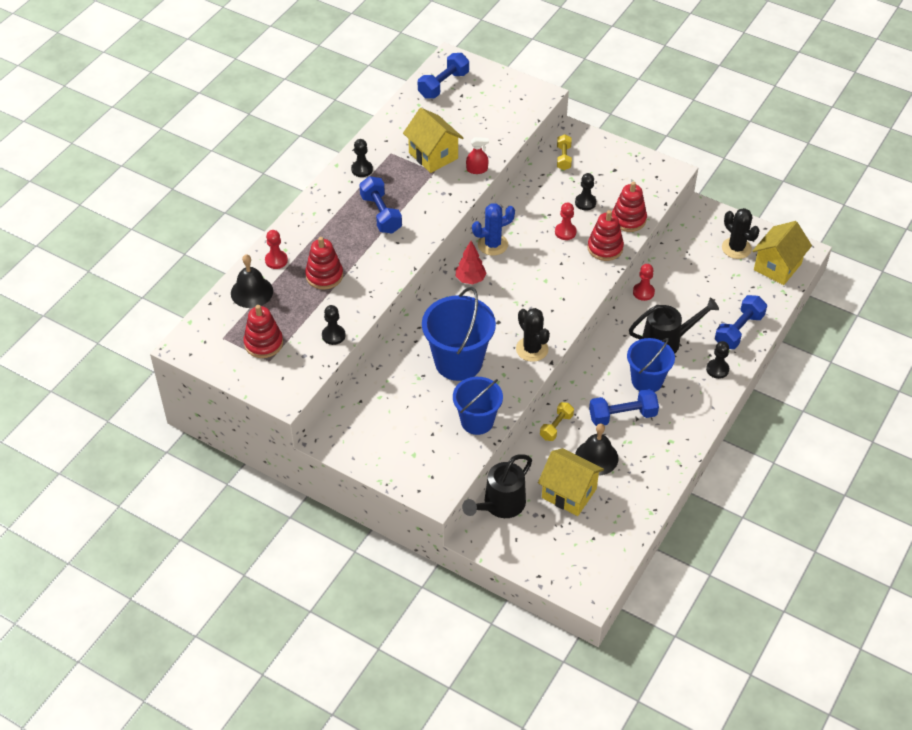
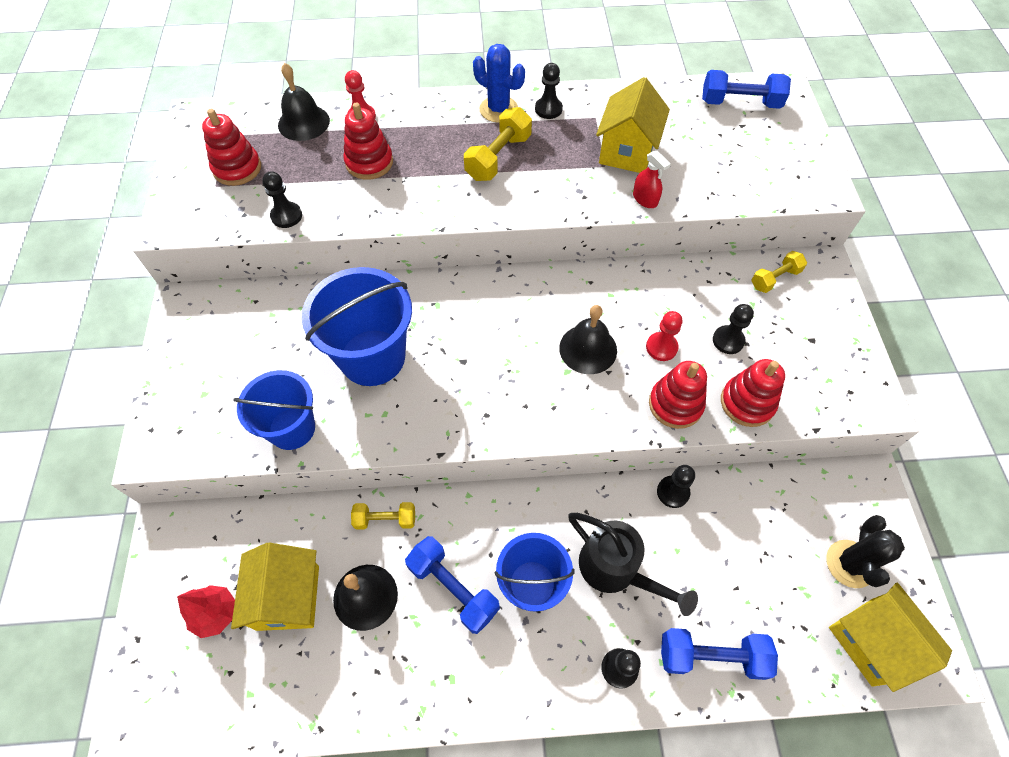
camera: 55 degrees right, 10 degrees up
blue dumbbell [359,176,402,234] -> yellow dumbbell [464,107,532,181]
red tree [456,241,486,284] -> red tree moved to [177,585,235,638]
black watering can [462,454,532,518] -> none
blue cactus [472,203,515,256] -> blue cactus moved to [473,44,525,122]
black cactus [516,308,550,362] -> none
red pawn [633,264,655,301] -> black pawn [657,465,695,508]
yellow house [753,221,812,285] -> yellow house turned 60 degrees clockwise [829,583,952,692]
none -> black bell [559,305,617,374]

